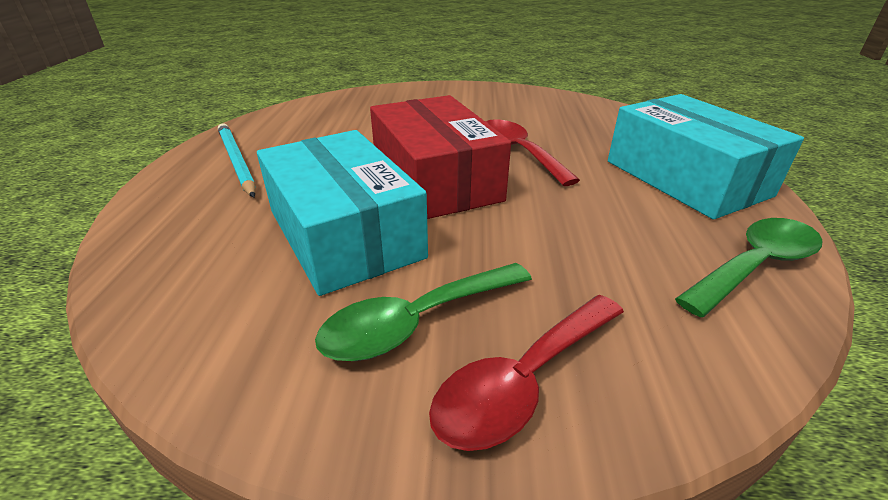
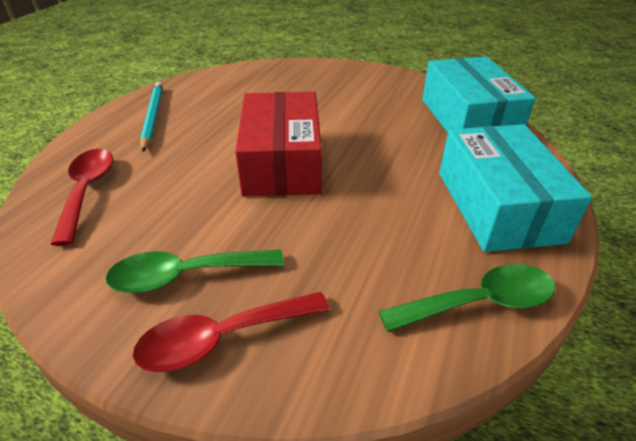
camera: 20 degrees right, 5 degrees up
turquoise box [257,130,428,296] -> turquoise box moved to [422,56,536,133]
red spoon [485,119,580,186] -> red spoon moved to [51,149,113,246]

